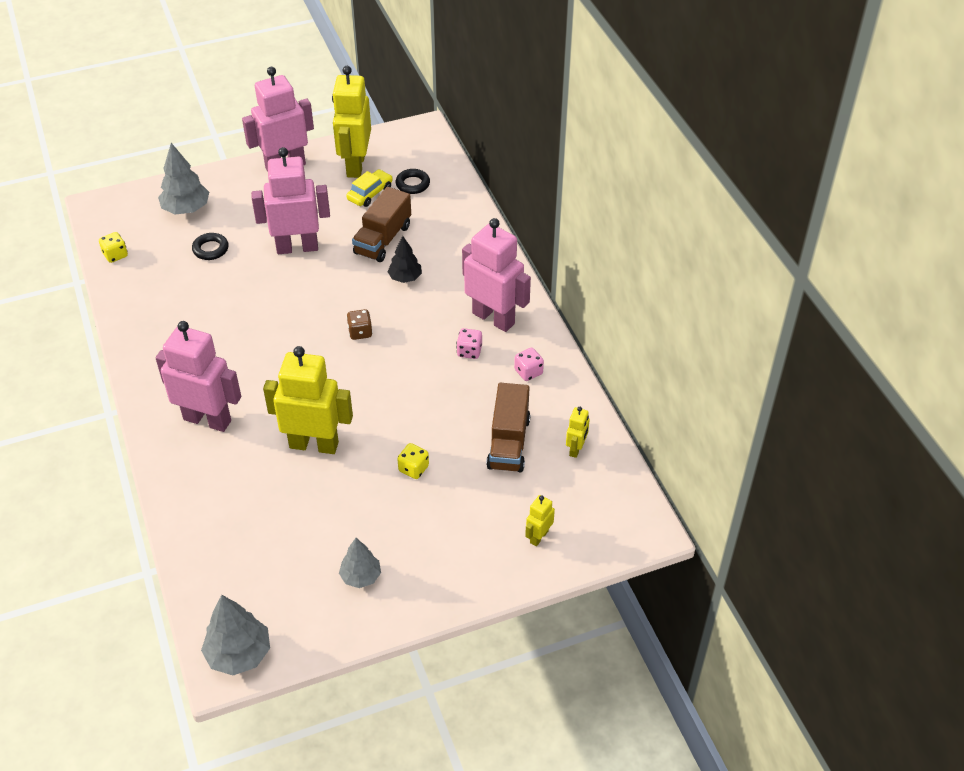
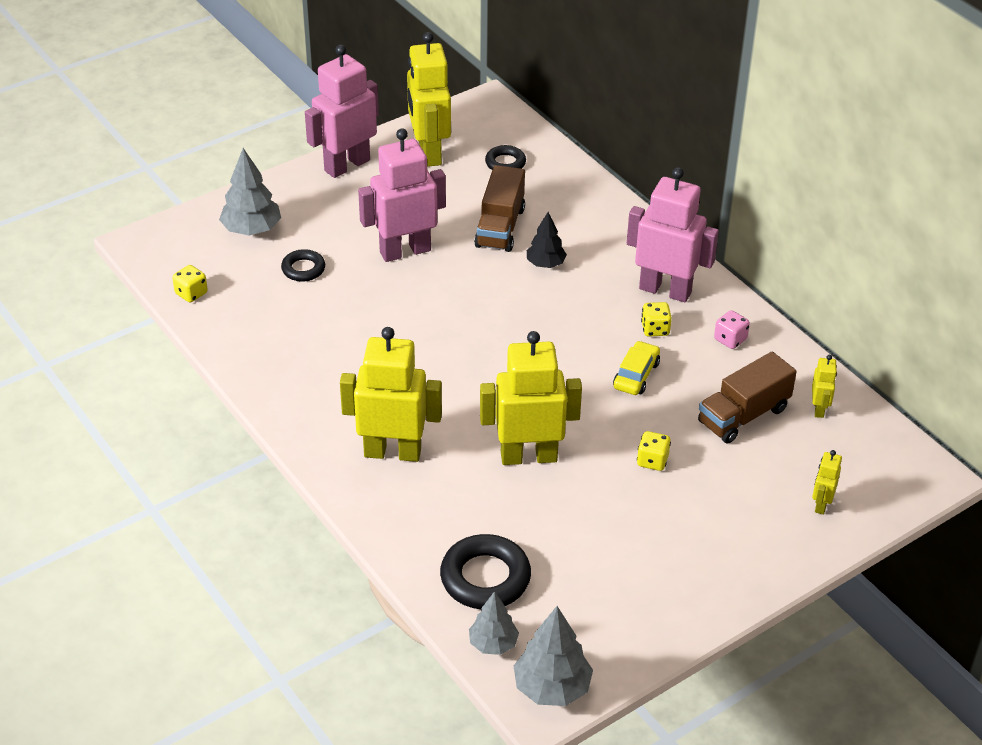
camera: 15 degrees left, 5 degrees down
pink robot [156,321,241,432] -> yellow robot [340,327,442,462]
grey tree [339,538,381,588] -> grey tree moved to [469,591,519,655]
yellow car [346,169,393,207] -> yellow car moved to [613,341,660,395]
brown dice [346,309,373,340] -> none
pink dice [456,328,482,359] -> yellow dice [641,302,672,337]
brown truck [486,383,530,472] -> brown truck turned 60 degrees clockwise [698,352,797,444]
none -> black ring [440,534,531,609]

